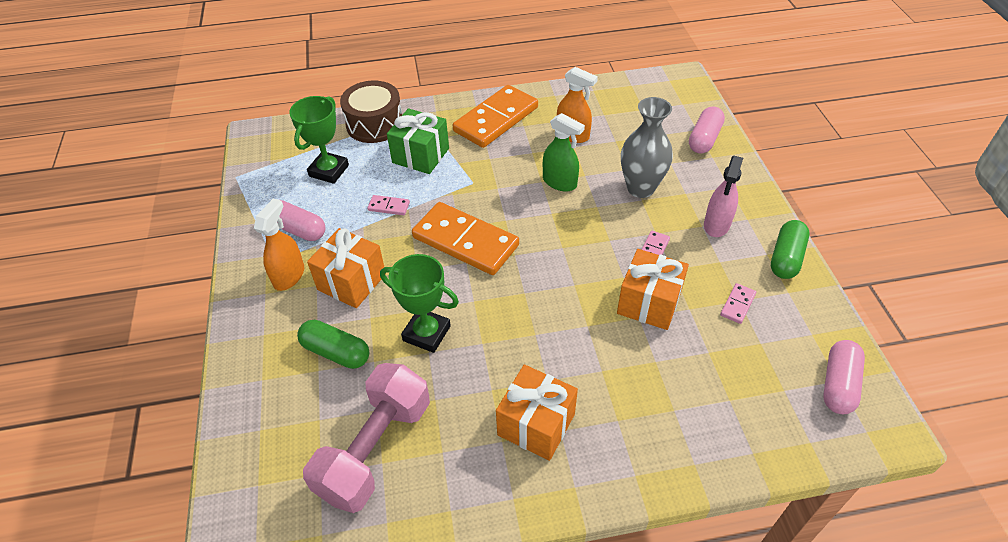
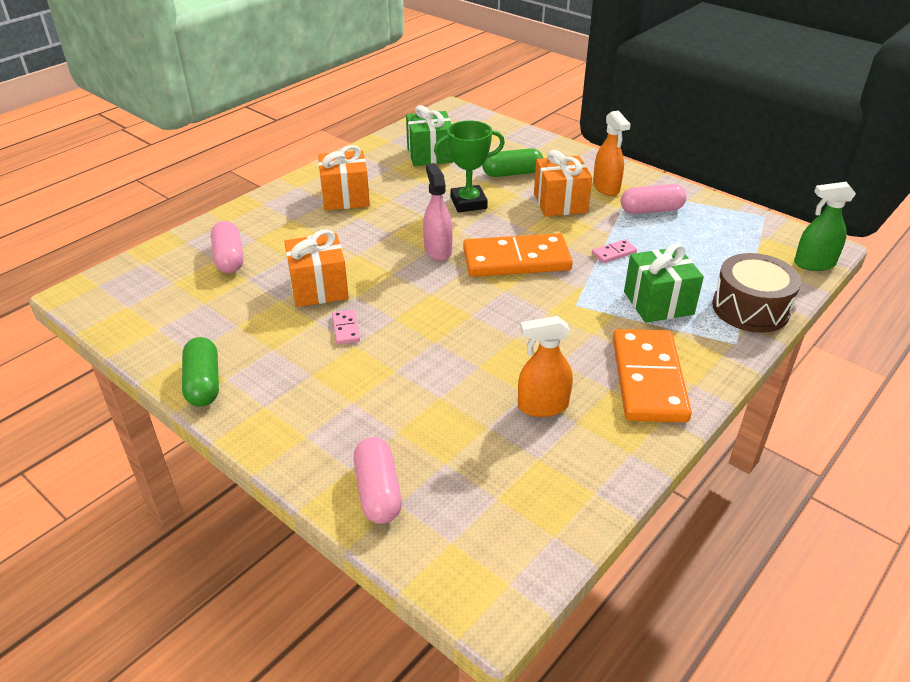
camera: 140 degrees right, 10 degrees down
green trophy [289,96,349,184] -> none
pink dumbbell [303,363,430,513] -> green gift [406,105,454,166]
green spray bottle [543,113,585,191] -> green spray bottle moved to [794,182,856,271]
grey vase [621,97,673,198] -> none
pink spray bottle [704,156,743,237] -> pink spray bottle moved to [423,163,453,261]
pink domino [720,283,756,324] -> none
pink capsule [823,340,865,414] -> pink capsule moved to [211,221,244,273]

